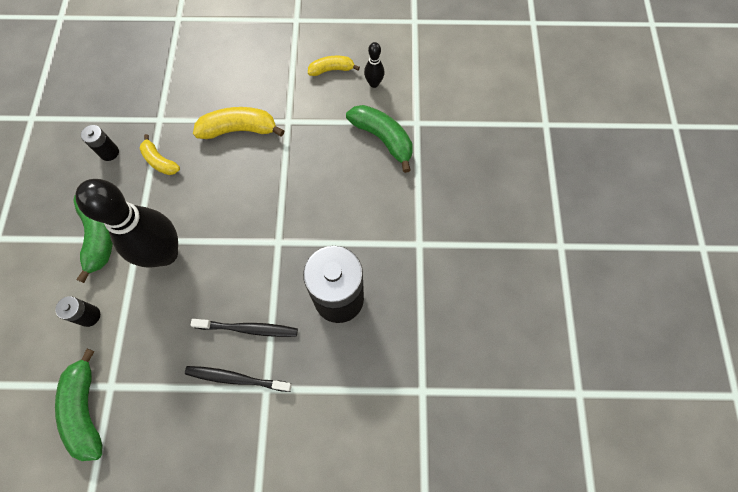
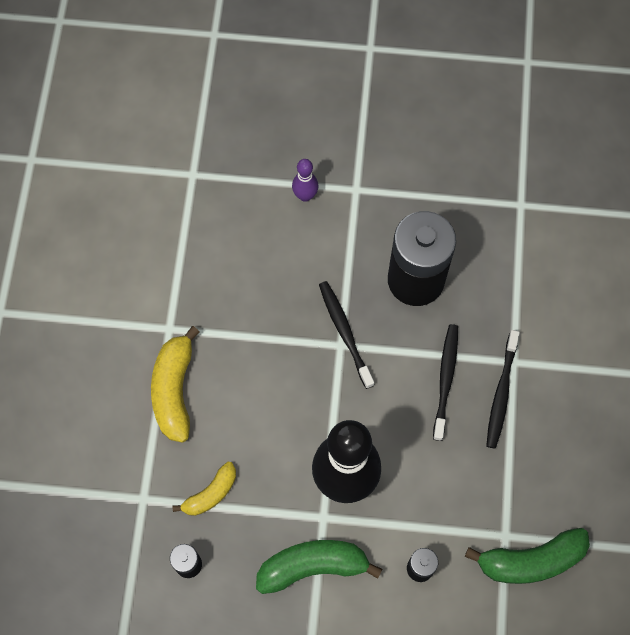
camera: 85 degrees left, 0 degrees up
yellow banana [308,56,360,76] -> none
green banana [346,105,413,173] -> none
black bowling pin [364,42,384,88] -> none
none -> purple bowling pin [292,159,318,202]
none -> black toothbrush [319,281,374,389]

